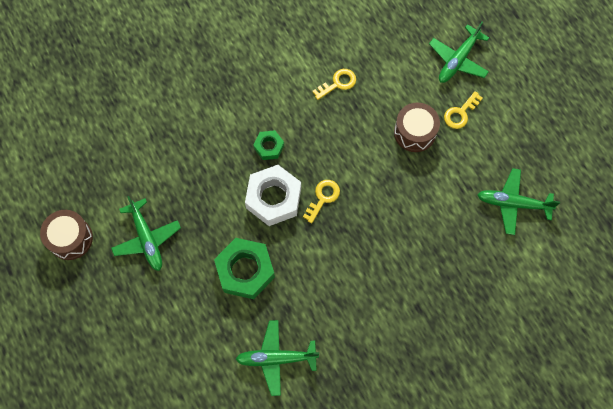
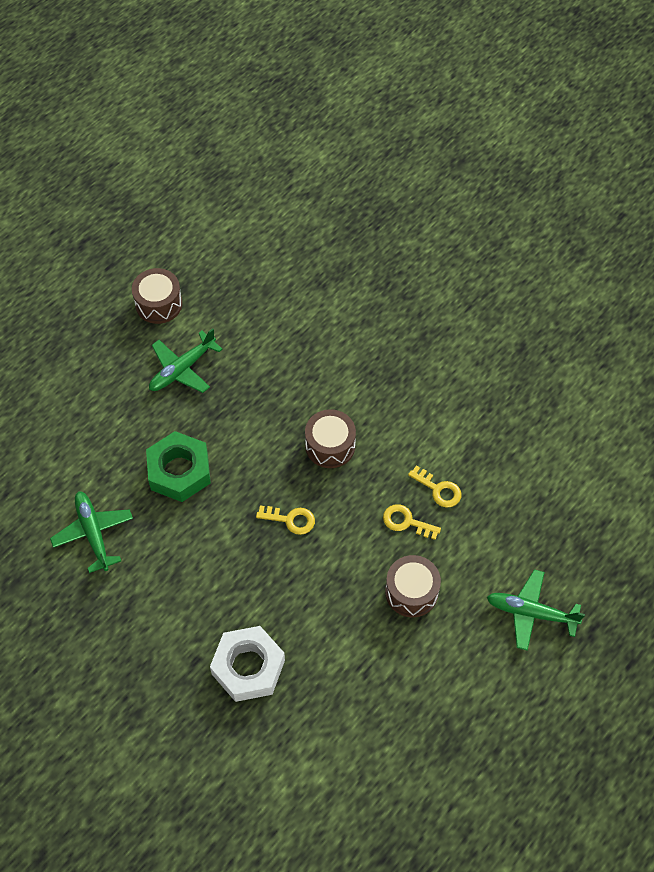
camera: 70 degrees right, 10 degrees down
white nut [245,165,301,226] -> white nut moved to [210,626,285,702]
green nut [253,130,284,160] -> brown drum [305,409,356,468]
yellow key [444,91,483,129] -> yellow key moved to [383,504,441,540]
green plane [477,168,560,235] -> none

